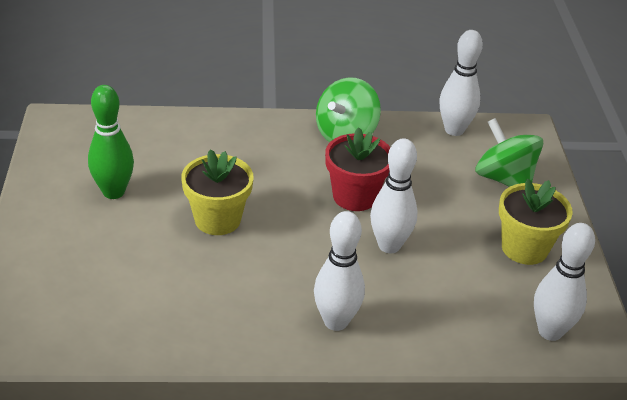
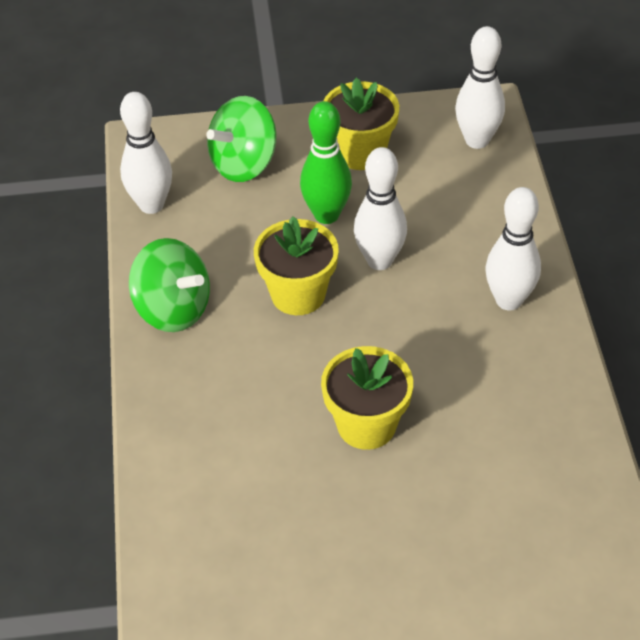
camera: 90 degrees left, 10 degrees up
green bowling pin [88,85,134,199] -> green bowling pin moved to [300,101,352,224]
red flower pot [325,127,391,211] -> yellow flower pot [254,216,339,315]

